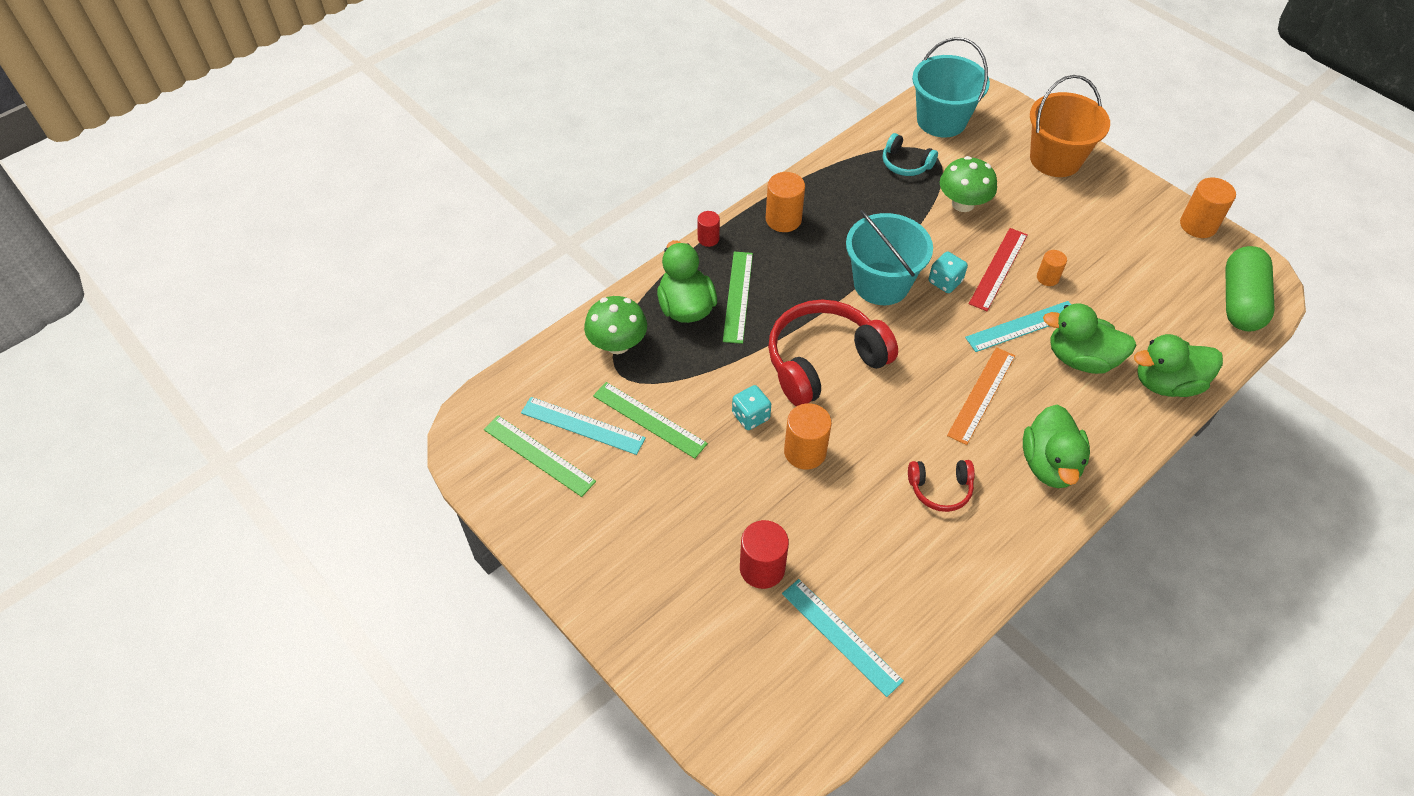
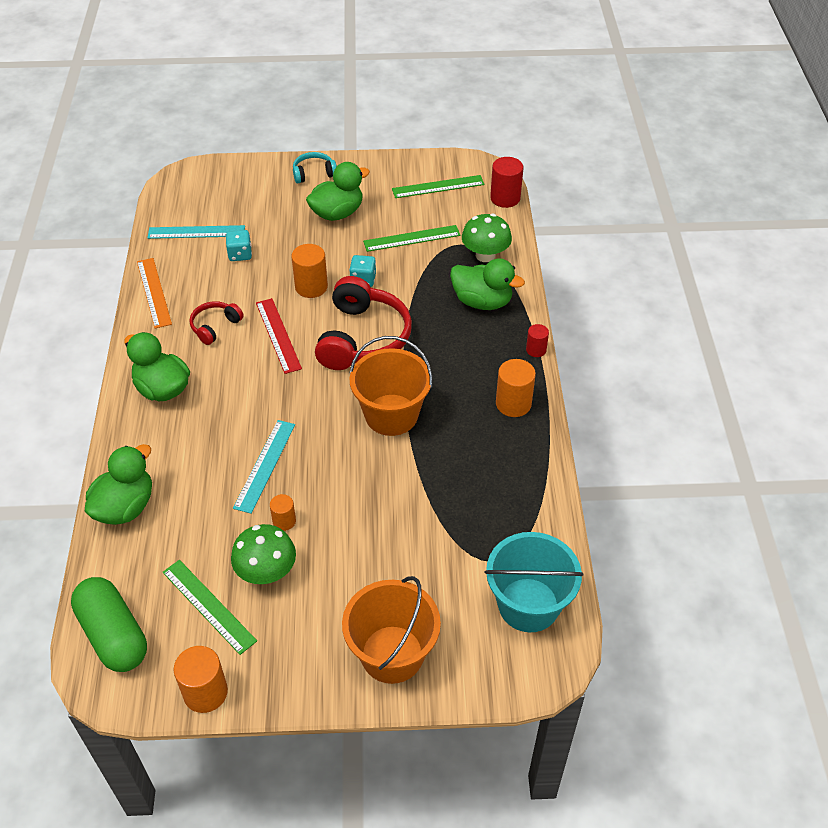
camera: 130 degrees right, 5 degrees down
turquoise ruler [521,397,646,455] -> none
green ruler [723,251,753,344] -> green ruler moved to [163,560,257,655]
red cylinder [740,520,789,589] -> red cylinder moved to [490,157,523,208]
turquoise bucket [846,210,933,305] -> orange bucket [349,336,433,436]
turquoise headphones [883,133,938,176] -> turquoise headphones moved to [293,152,337,183]
turquoise dice [929,252,968,293] -> turquoise dice moved to [226,230,252,261]
green mushroom [940,156,997,212] -> green mushroom moved to [231,524,296,584]
orange ruler [947,347,1015,445] -> orange ruler moved to [137,258,172,329]
red ruler [969,228,1028,311] -> red ruler moved to [256,298,302,374]
green duck [1043,303,1137,374] -> green duck moved to [306,162,370,221]

